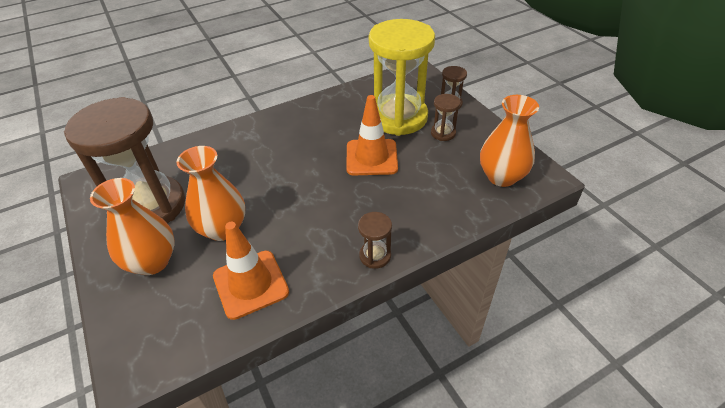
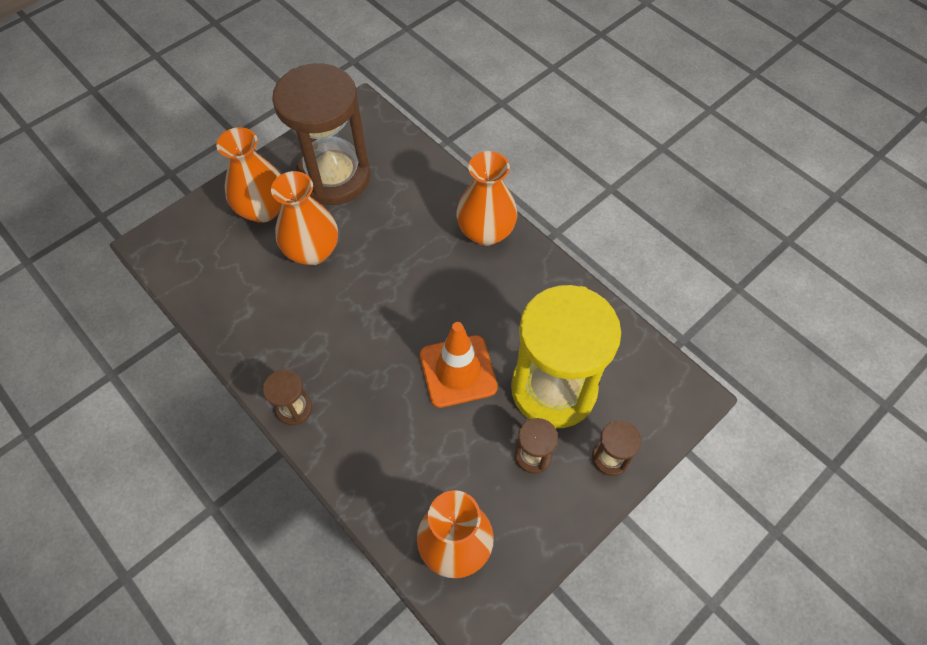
camera: 75 degrees right, 15 degrees up
orange traffic cone [213,222,289,320] -> none
none -> orange vase [456,151,517,246]

